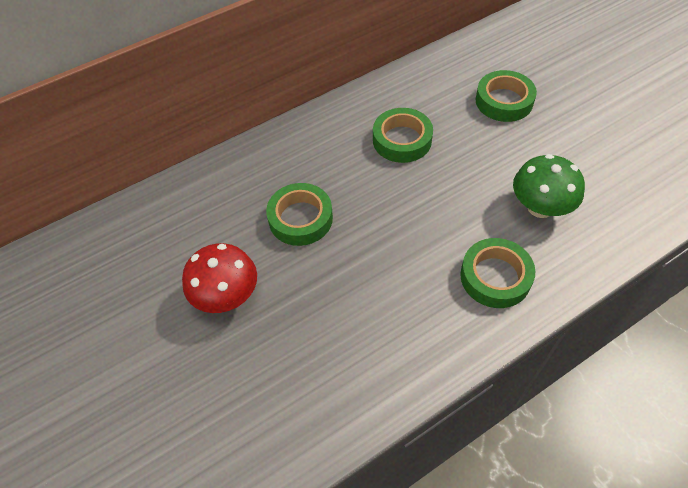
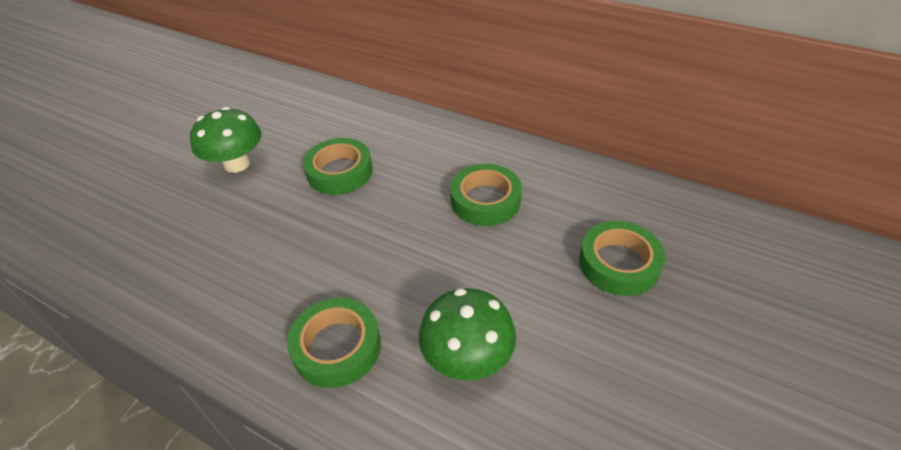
camera: 60 degrees right, 10 degrees down
red mushroom [182,243,257,313] -> green mushroom [190,107,262,173]

